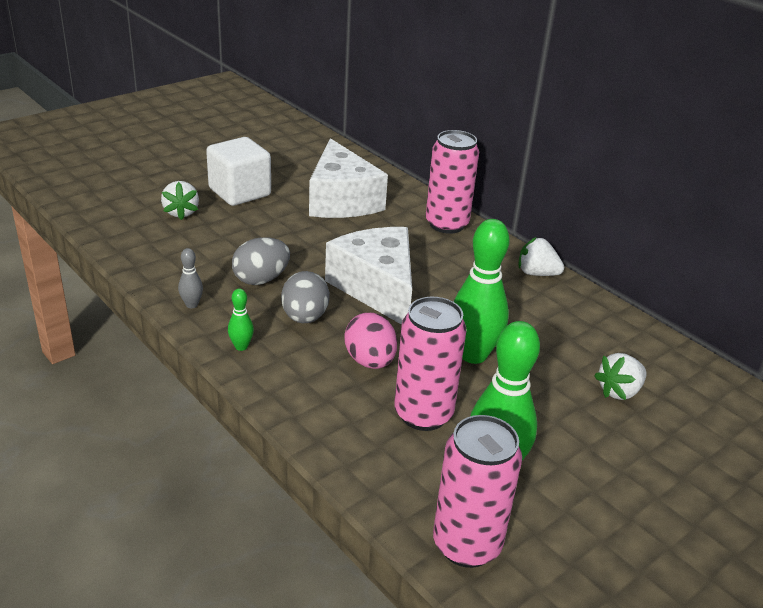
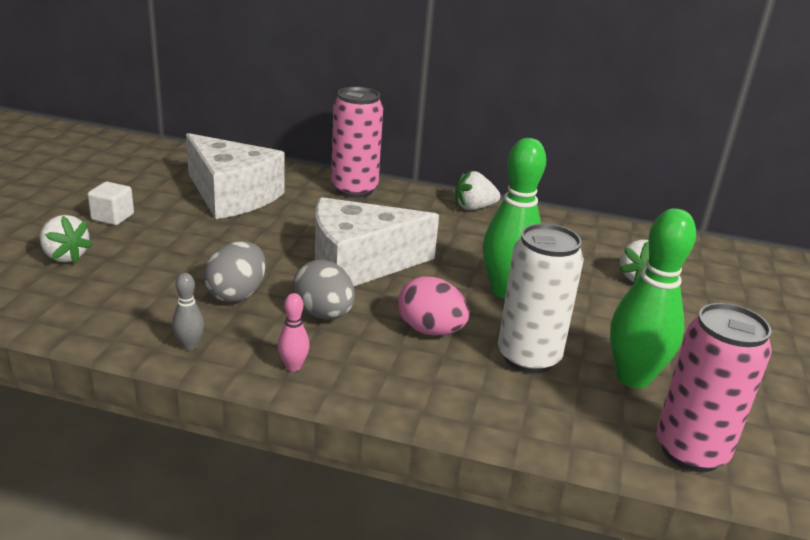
camera: 35 degrees left, 5 degrees down
white cube [206,137,271,206] -> white cube [87,182,134,225], size x0.53
green bowling pin [228,288,254,351] -> pink bowling pin [278,293,310,371]
white cheese [325,227,412,325] -> white cheese turned 45 degrees counterclockwise [315,197,439,287]
pink can [394,297,467,431] -> white can [498,223,584,374]

